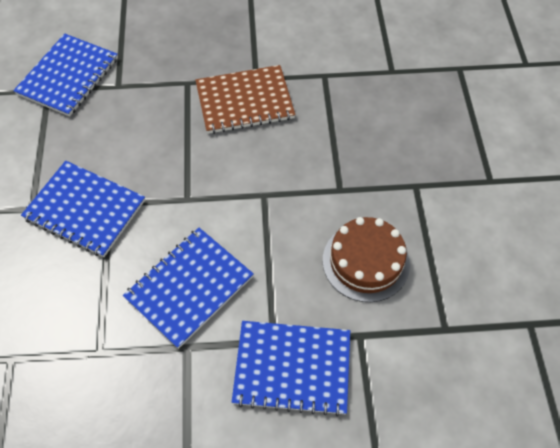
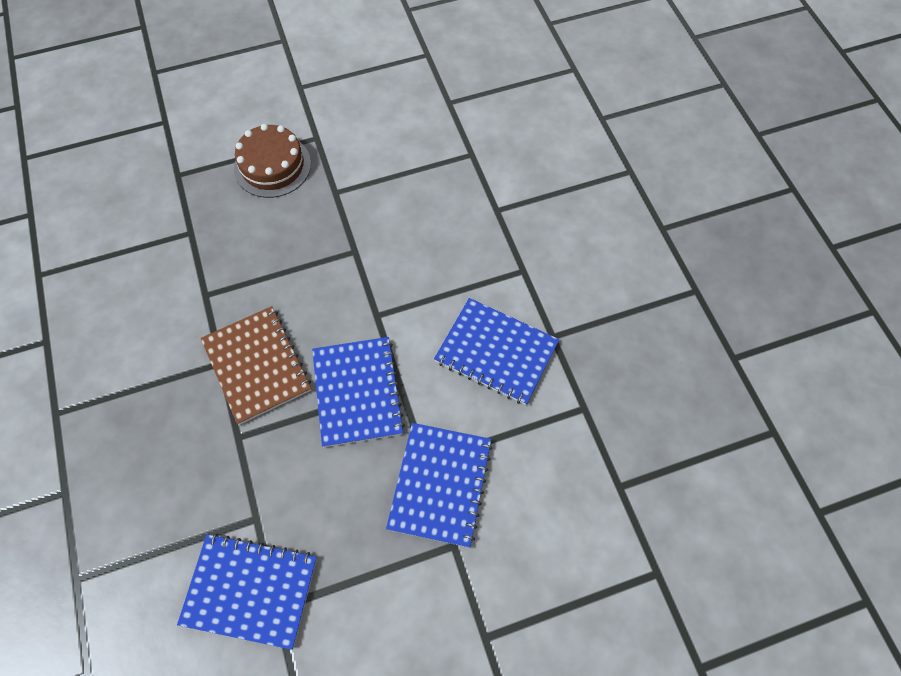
camera: 105 degrees left, 5 degrees up
blue notebook [232,321,350,416] -> blue notebook moved to [312,337,405,447]
brown cake [323,217,410,302] -> brown cake moved to [234,124,311,198]

